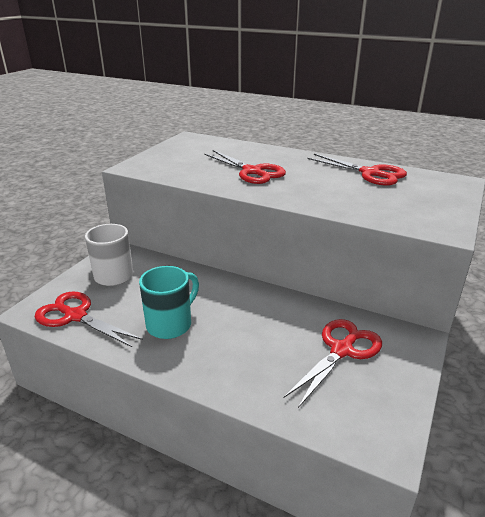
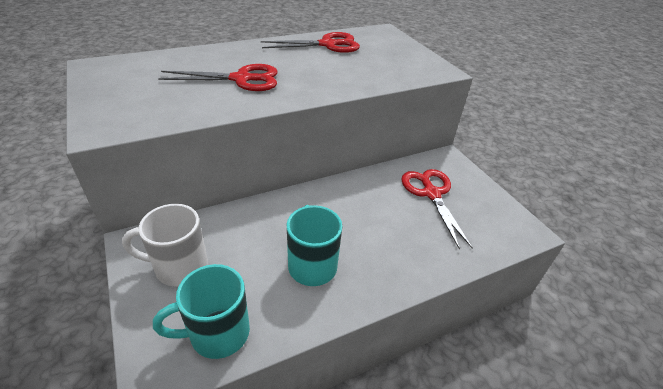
camera: 55 degrees left, 10 degrees up
red scissors [35,291,143,347] -> turquoise mug [153,264,250,359]

